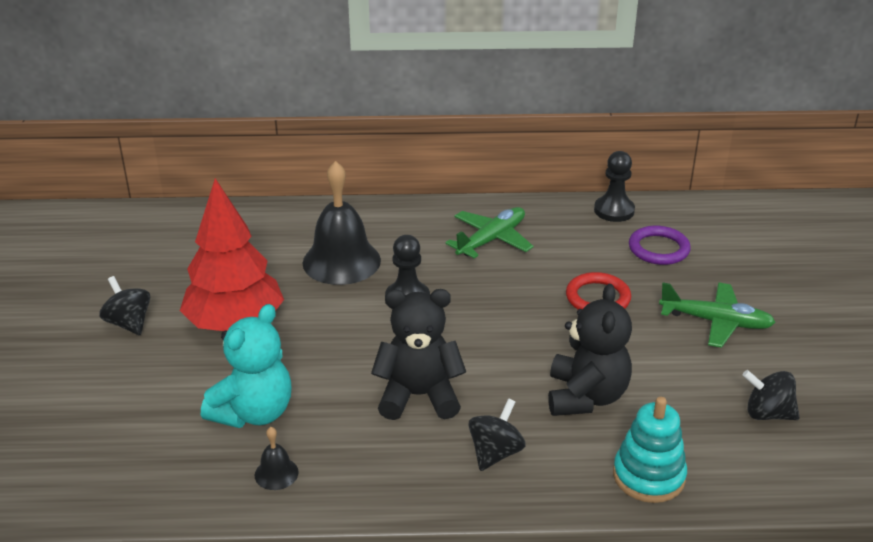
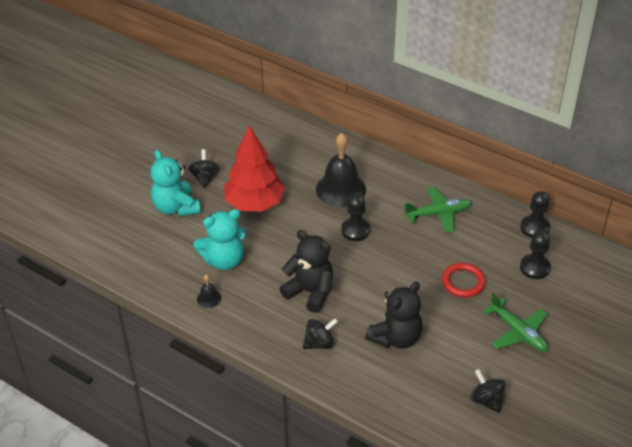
camera: 35 degrees right, 10 degrees up
turquoise stacking toy [613,397,687,503] -> none
purple ring [629,226,691,265] -> black pawn [520,231,551,279]
none -> turquoise teddy bear [150,150,201,217]

